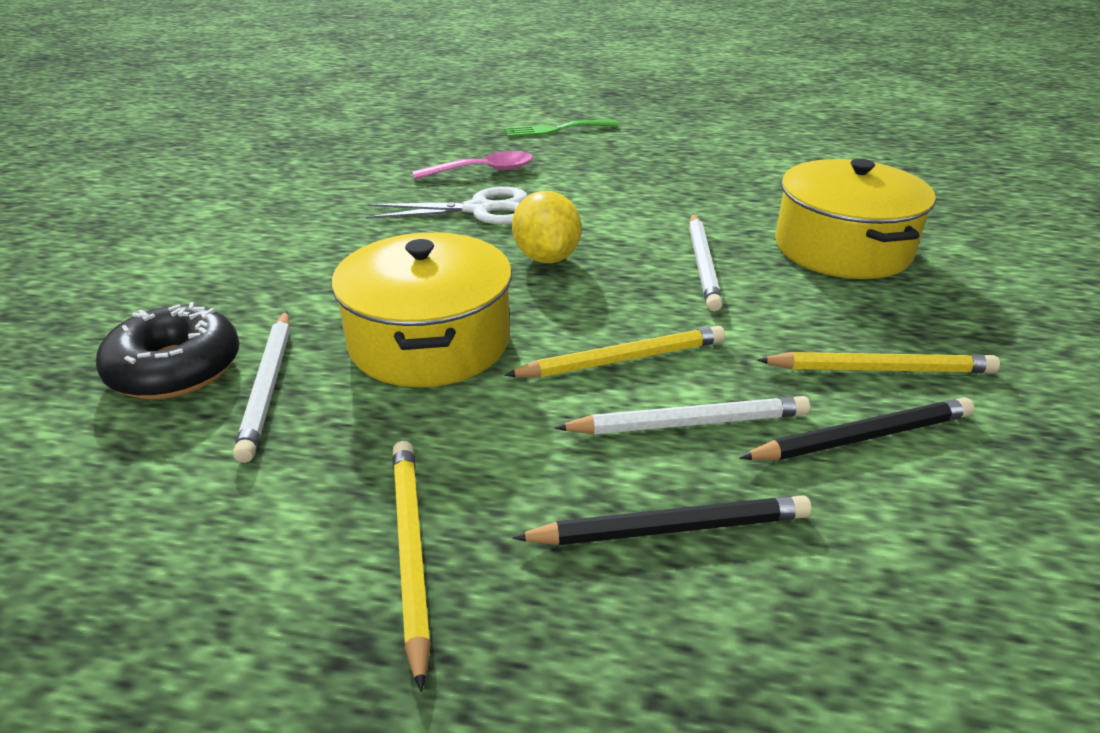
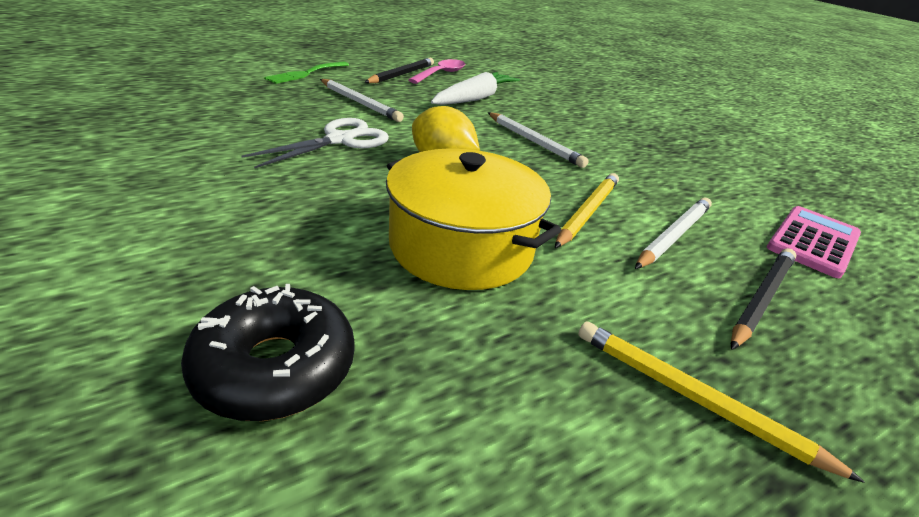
camera: 45 degrees left, 0 degrees up
white pencil [233,311,290,463] -> white pencil moved to [320,79,404,122]
pink spoon [412,151,533,179] -> pink spoon moved to [408,59,465,84]
black pencil [739,397,975,460] -> black pencil moved to [364,58,434,83]
yellow pencil [757,352,1000,373] -> none
yellow pot [775,159,936,279] -> none
none -> white carrot [431,72,520,105]
none -> pink calculator [767,206,861,278]

